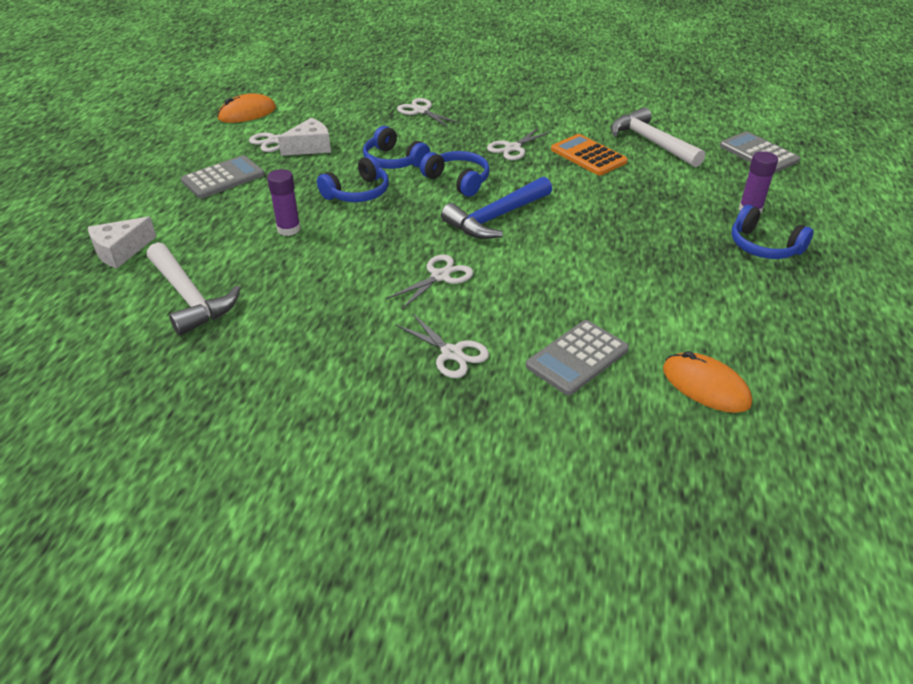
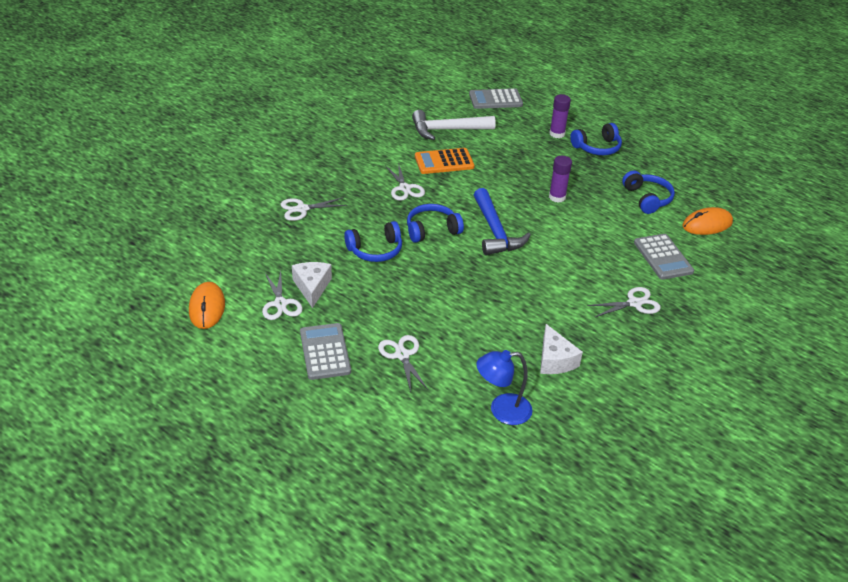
camera: 65 degrees left, 0 degrees up
white cheese [88,217,156,269] -> white cheese moved to [540,324,583,374]
white hammer [147,242,241,336] -> blue lamp [476,350,533,425]
purple glue stick [267,169,301,236] -> purple glue stick moved to [549,156,572,203]
blue headphones [317,155,389,202] -> blue headphones moved to [622,171,675,214]
white scissors [386,254,473,310] -> white scissors moved to [378,335,428,392]

